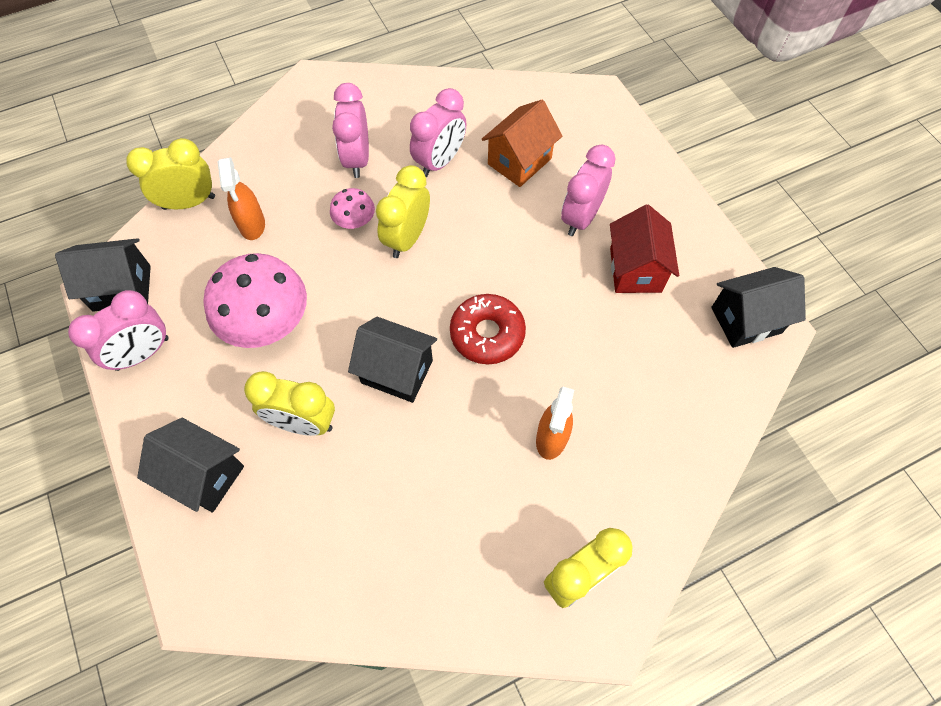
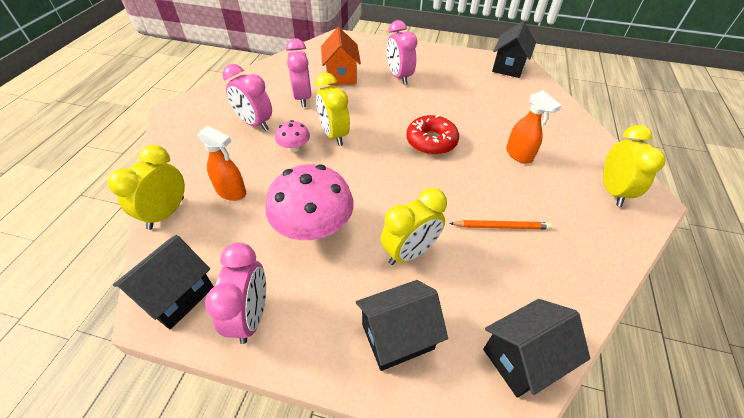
camera: 50 degrees left, 15 degrees down
black house [348,317,437,403] -> black house moved to [483,299,590,398]
red house [610,205,679,293] -> none
none -> orange pencil [449,220,552,229]

